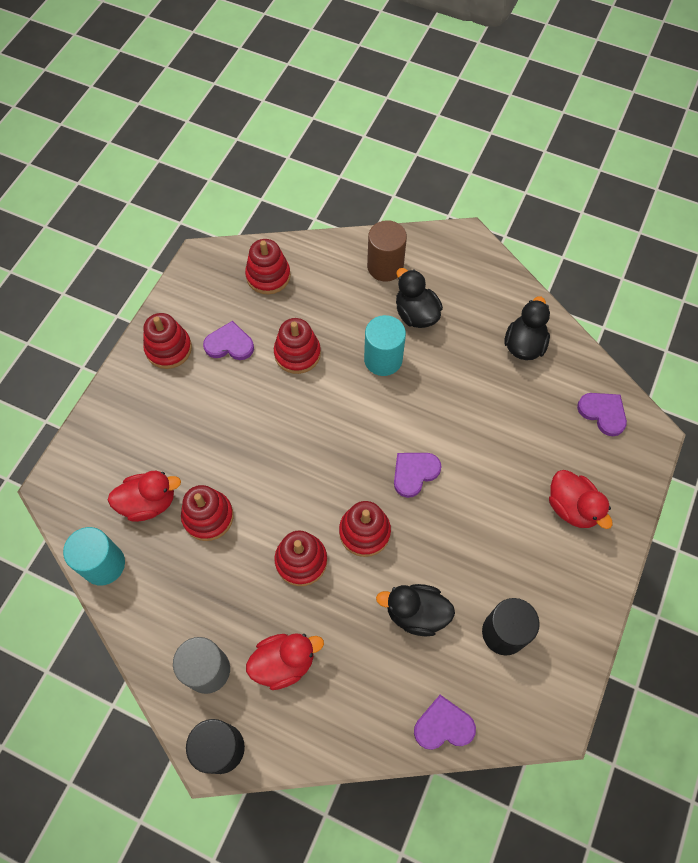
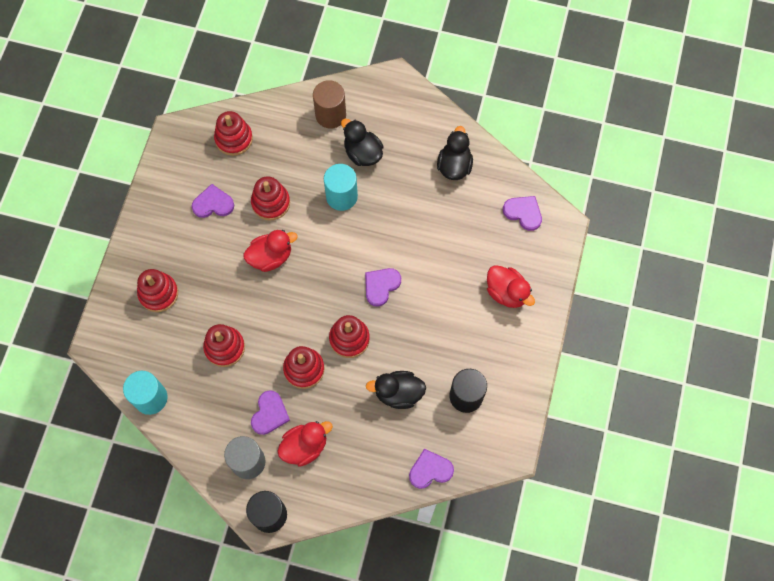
camera: 10 degrees left, 5 degrees up
red duck [108,471,181,522] -> red duck moved to [243,230,297,272]
red stacking toy [143,313,192,369] -> red stacking toy moved to [137,269,178,312]
none -> purple heart [251,390,290,435]

